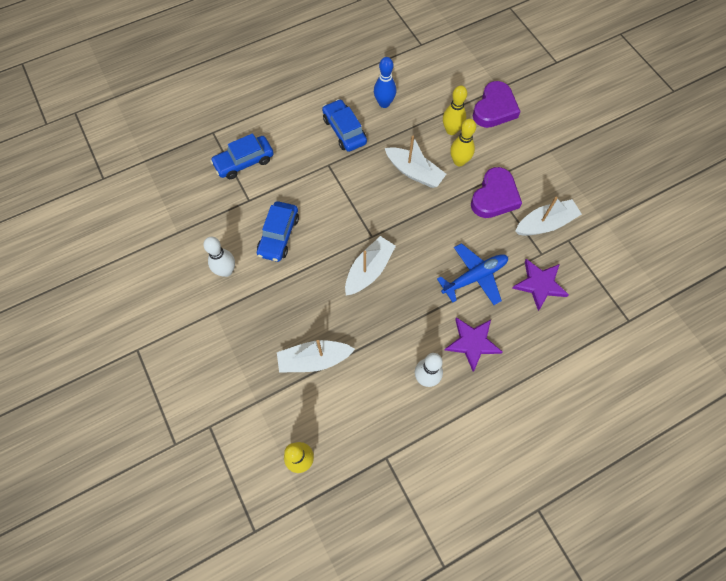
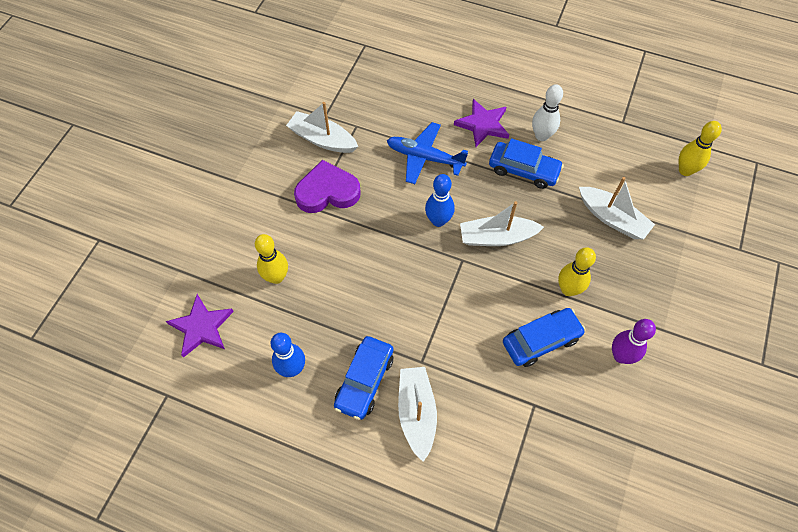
camera: 130 degrees left, 5 degrees down
white bowling pin [203,237,235,277] -> purple bowling pin [612,319,656,364]
blue car [210,133,274,179] -> blue car moved to [489,138,564,189]
white boat [385,136,446,188] -> white boat moved to [398,367,437,462]
yellow bowling pin [450,119,476,166] -> yellow bowling pin moved to [558,247,596,296]
purple heart [473,81,521,128] -> none
purple star [512,259,569,311] -> purple star moved to [166,294,234,358]
none -> blue bowling pin [425,174,455,227]

